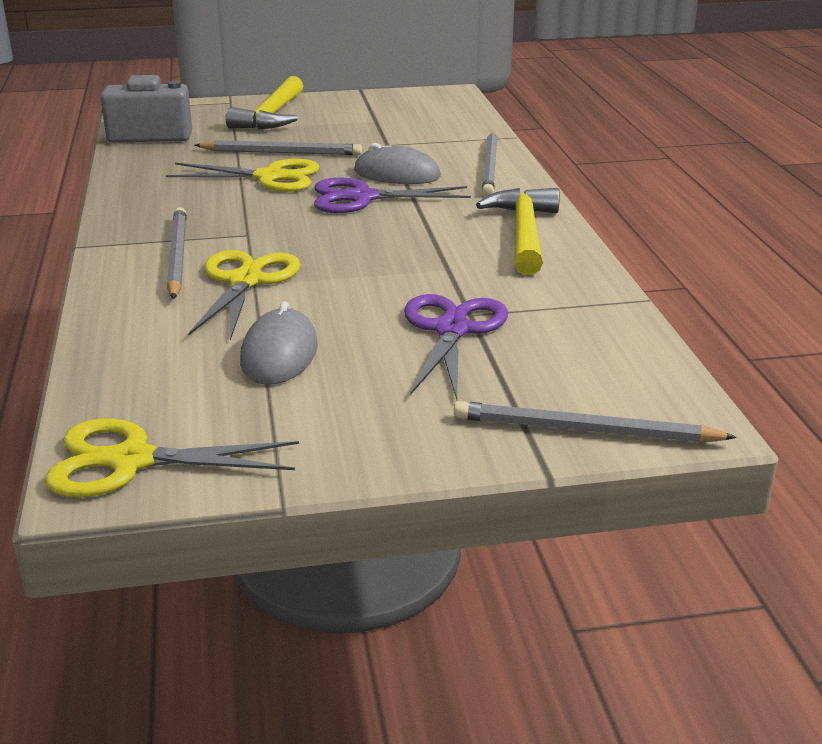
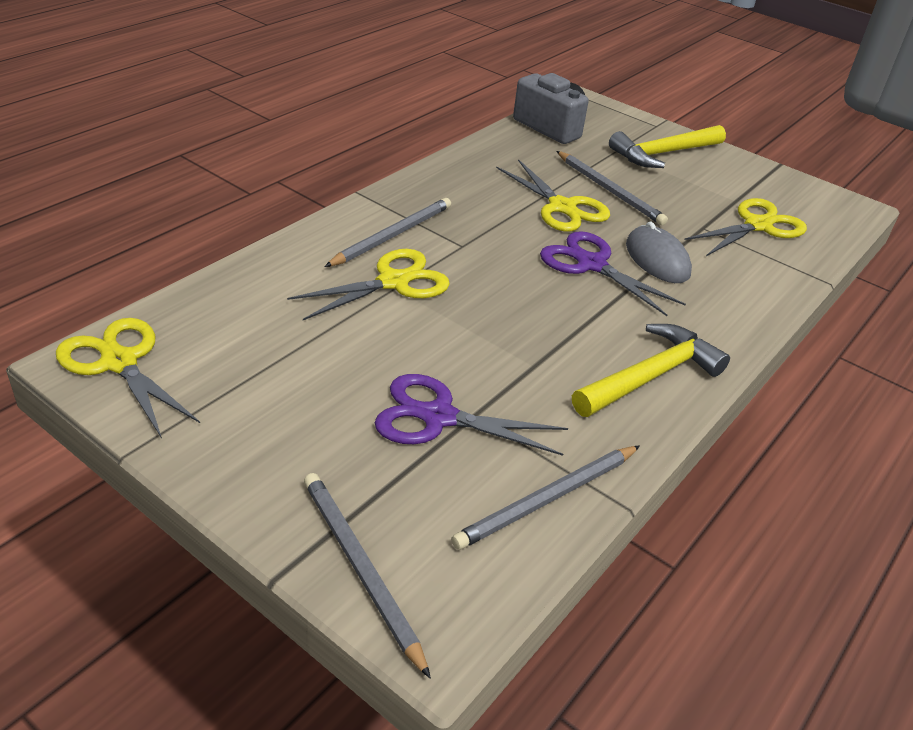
camera: 45 degrees right, 10 degrees up
grey mouse [240,301,318,385] -> none
purple scissors [404,294,508,399] -> purple scissors turned 135 degrees counterclockwise [375,374,568,456]
grey pencil [482,132,497,196] -> grey pencil moved to [451,445,640,550]
none -> yellow scissors [684,198,807,256]

